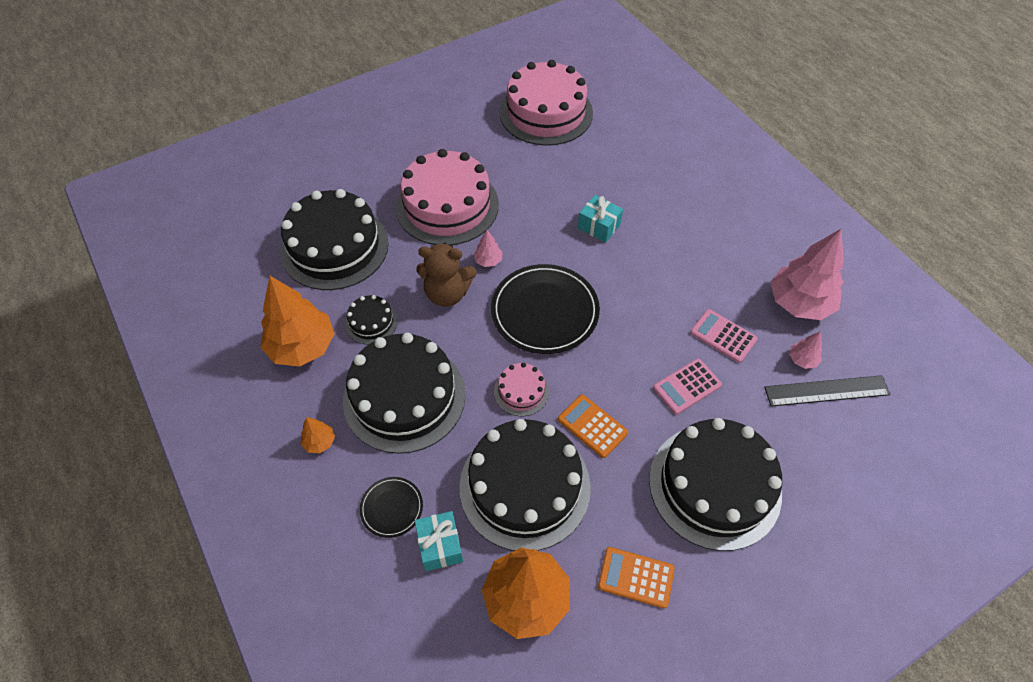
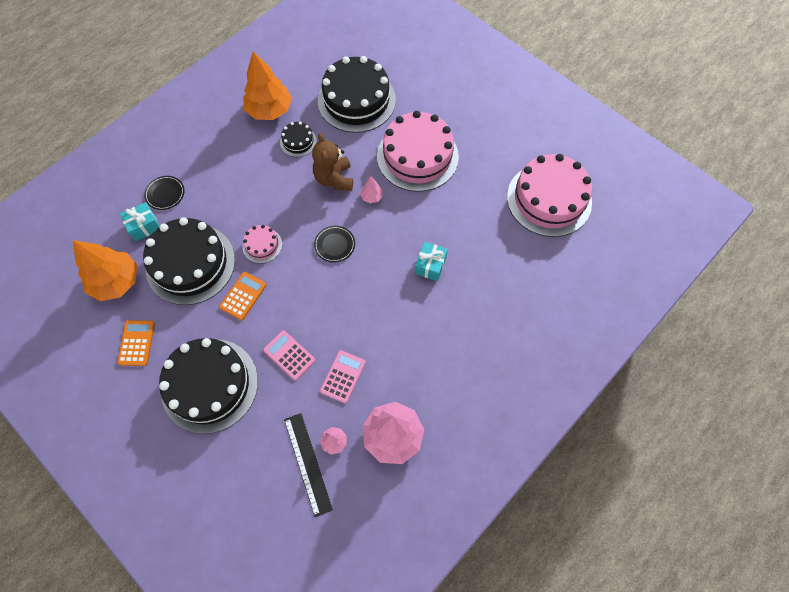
camera: 75 degrees right, 10 degrees up
orange tree [301,417,335,453] -> none
black cake [343,333,466,454] -> none
black plate [491,264,600,354] -> black plate [314,226,355,263], size x0.50

